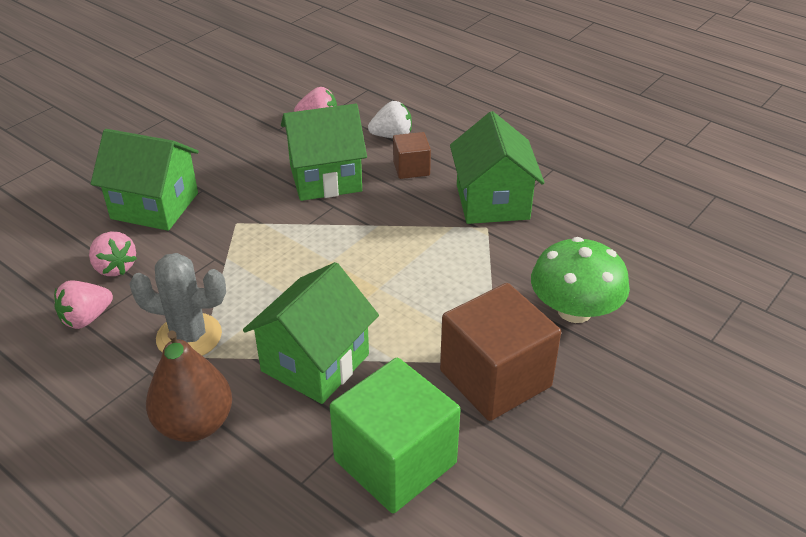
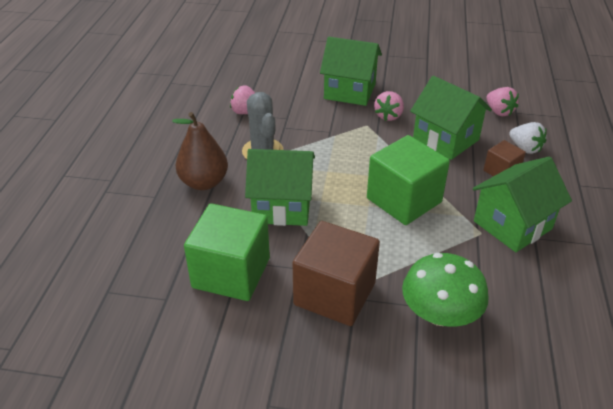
camera: 60 degrees right, 0 degrees up
pink strawberry [89,232,137,276] -> pink strawberry moved to [374,91,404,121]
green house [91,129,199,231] -> green house turned 60 degrees counterclockwise [320,37,382,106]
none -> green cube [367,135,450,225]

